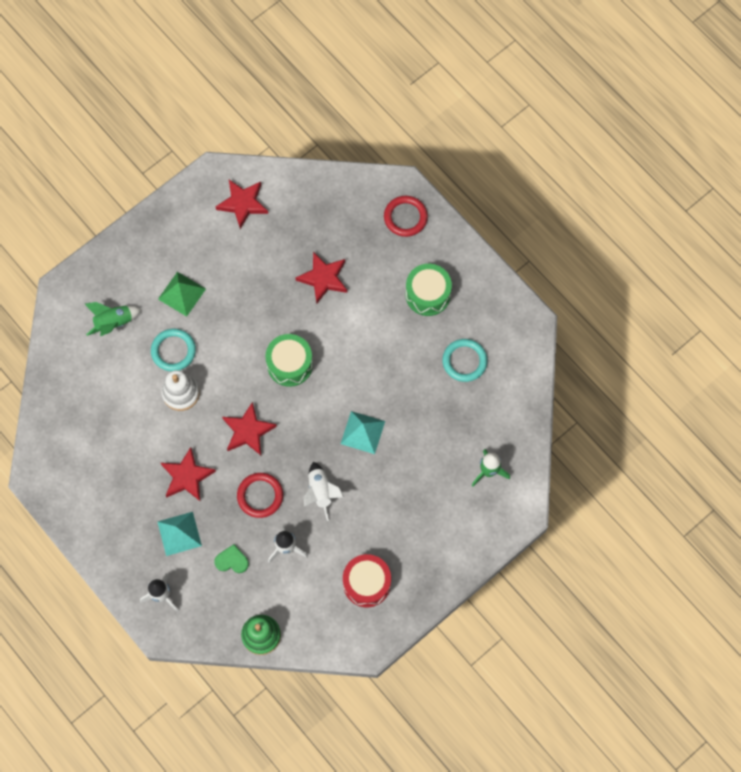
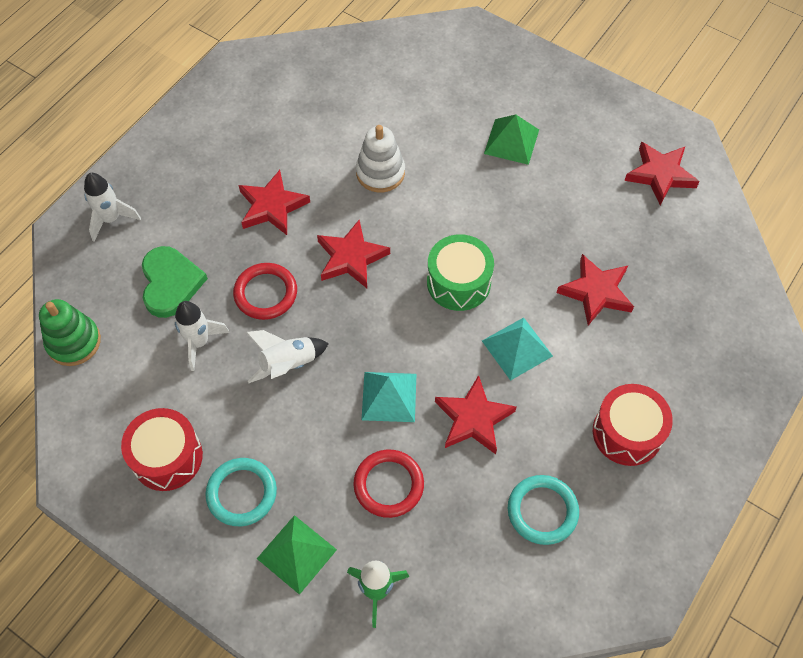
camera: 75 degrees right, 10 degrees down
green rocket [85,302,142,336] -> none
turquoise ring [151,328,196,371] -> turquoise ring moved to [205,458,277,526]
turquoise pyramid [158,512,202,556] -> turquoise pyramid moved to [482,317,553,381]
green heart [214,544,249,573] -> green heart [142,246,208,318], size x1.66
red ring [384,196,428,237] -> red ring moved to [353,450,424,518]
green drum [405,264,452,316] -> red drum [593,384,673,466]
none -> green pyramid [257,515,337,595]
none -> red star [435,375,516,454]

